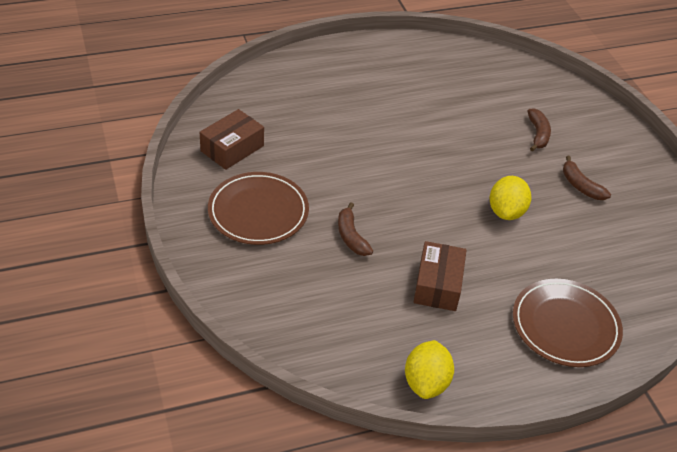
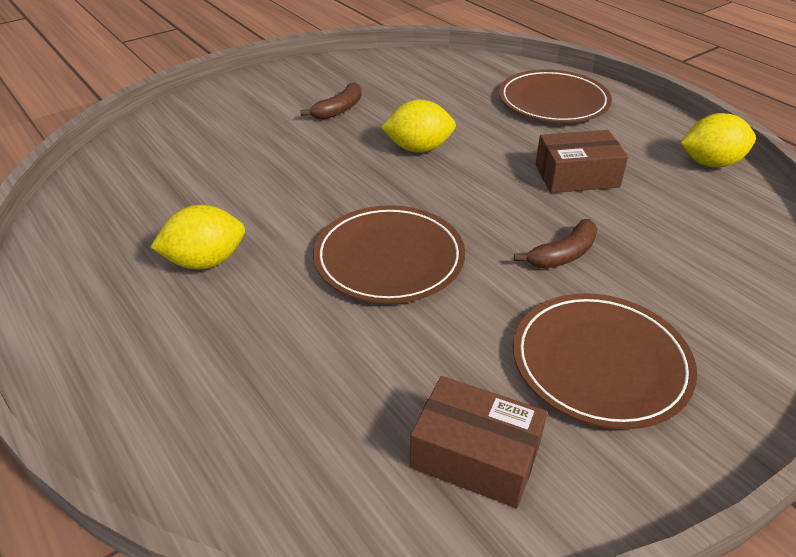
camera: 105 degrees left, 5 degrees down
brown banana [527,108,551,151] -> none
none -> yellow lemon [150,205,245,269]
none -> brown plate [313,205,465,304]

